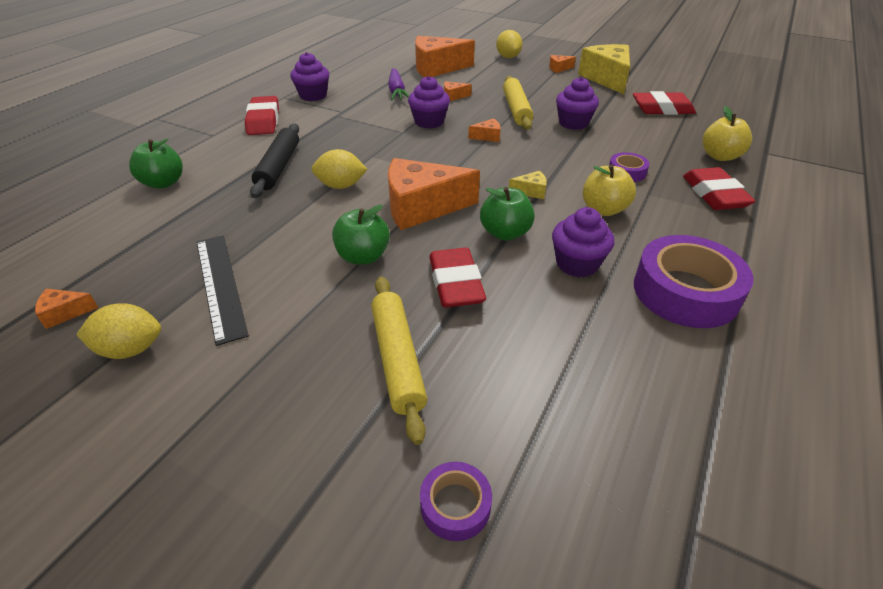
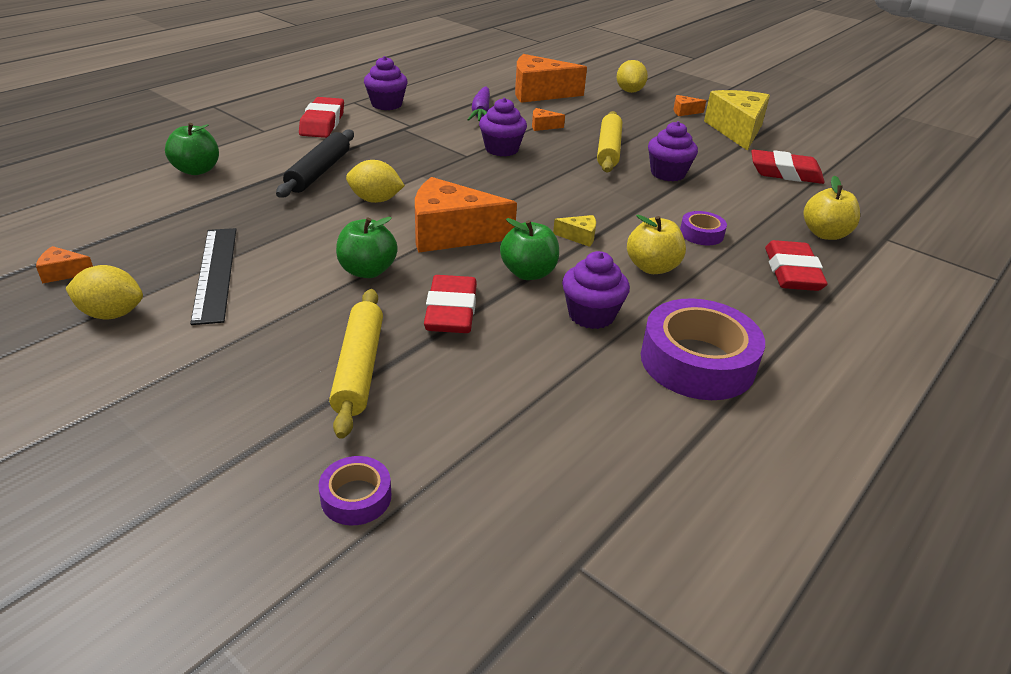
camera: 10 degrees right, 5 degrees down
orange cheese [468,118,501,142] -> none

